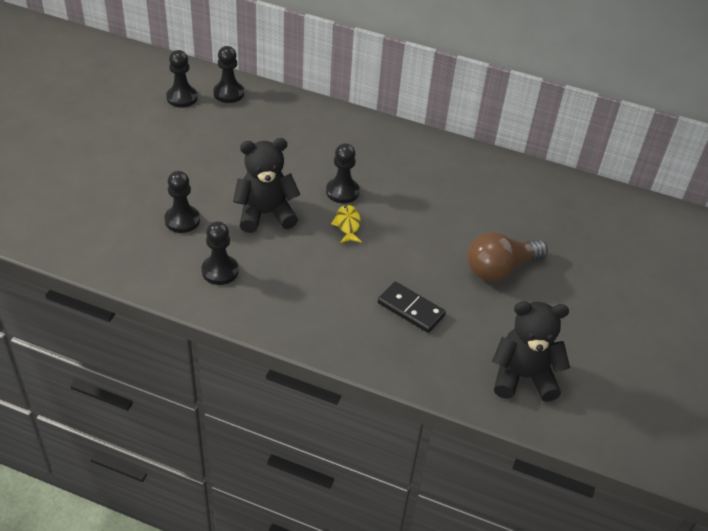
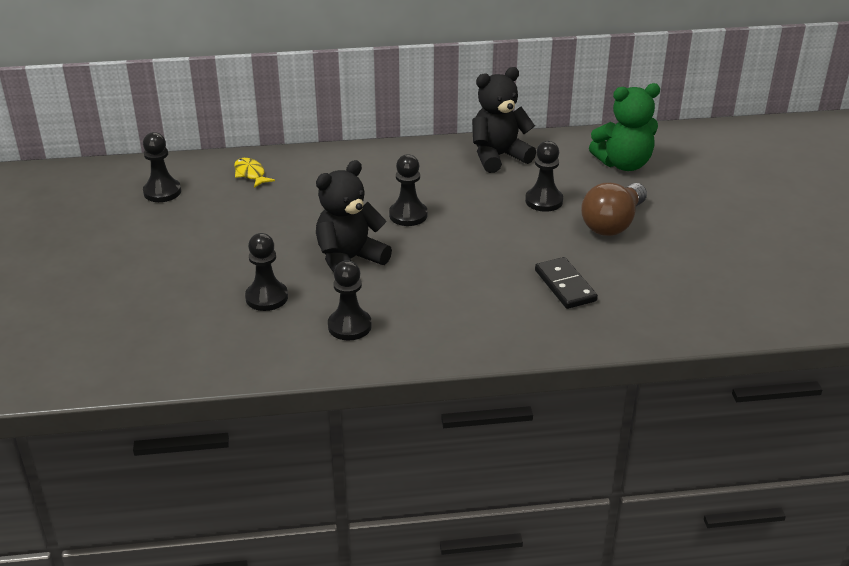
camera: 25 degrees left, 10 degrees down
black pawn [213,46,244,103] -> black pawn moved to [525,141,563,212]
yellow fish [331,205,362,243] -> yellow fish moved to [234,158,275,188]
black domino [378,282,446,333] -> black domino turned 60 degrees clockwise [535,257,598,309]
black teddy bear [492,301,570,402] -> black teddy bear moved to [472,67,536,173]
none -> green teddy bear [589,83,660,171]

